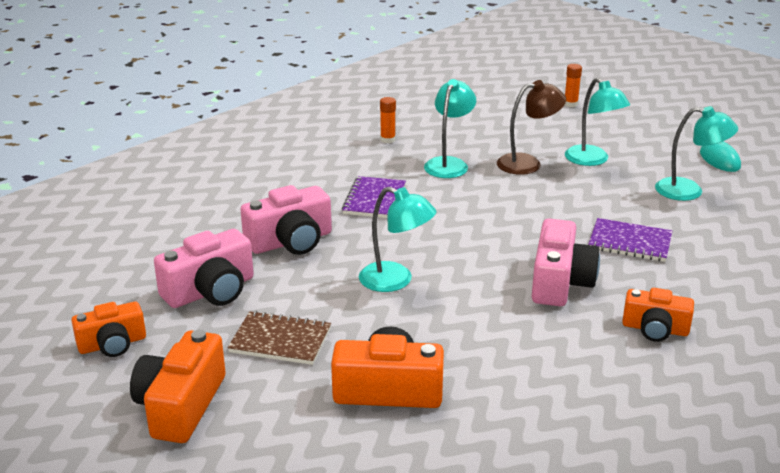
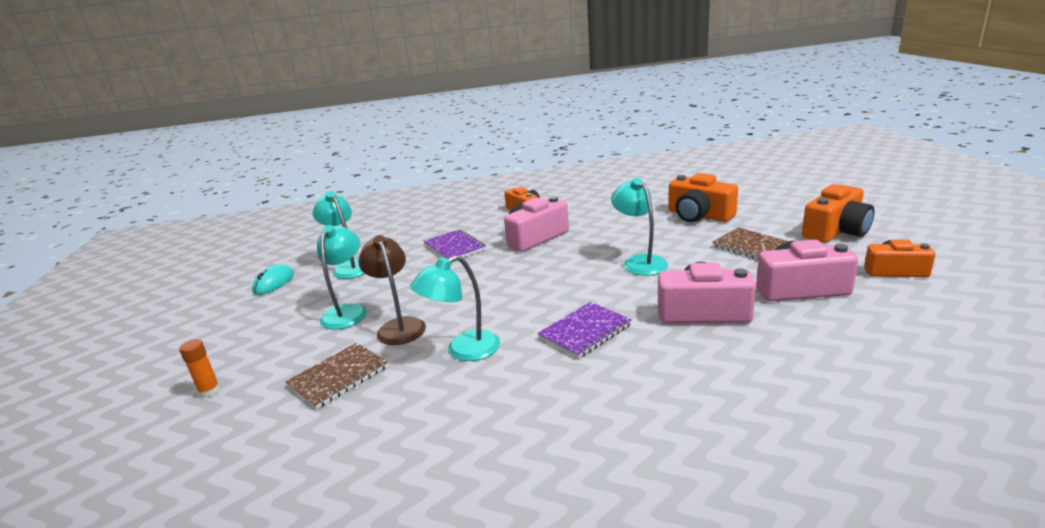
camera: 140 degrees left, 5 degrees down
orange glue stick [380,97,396,143] -> none
brown lamp [497,80,566,175] -> brown lamp turned 45 degrees clockwise [358,235,426,345]
none -> brown notebook [285,343,388,409]

